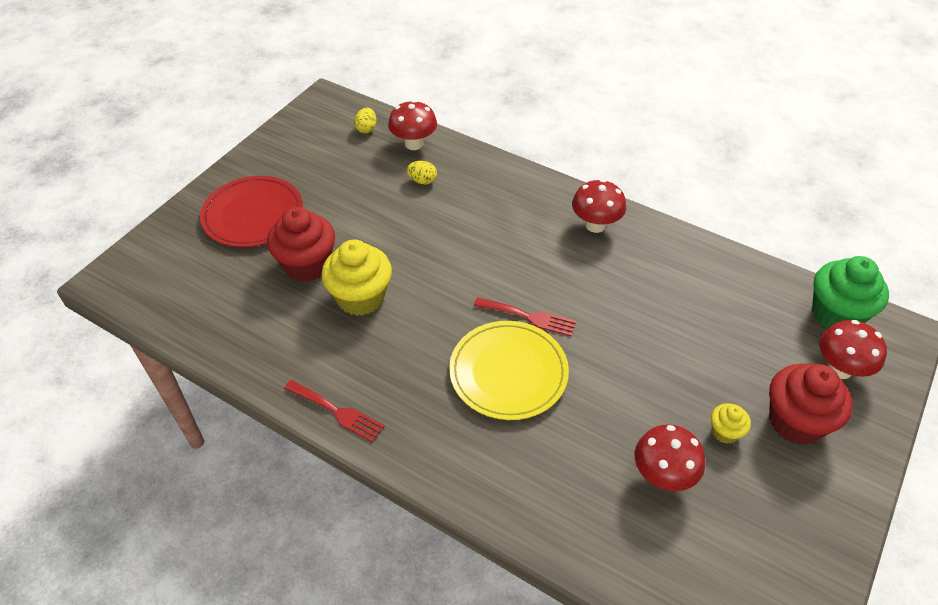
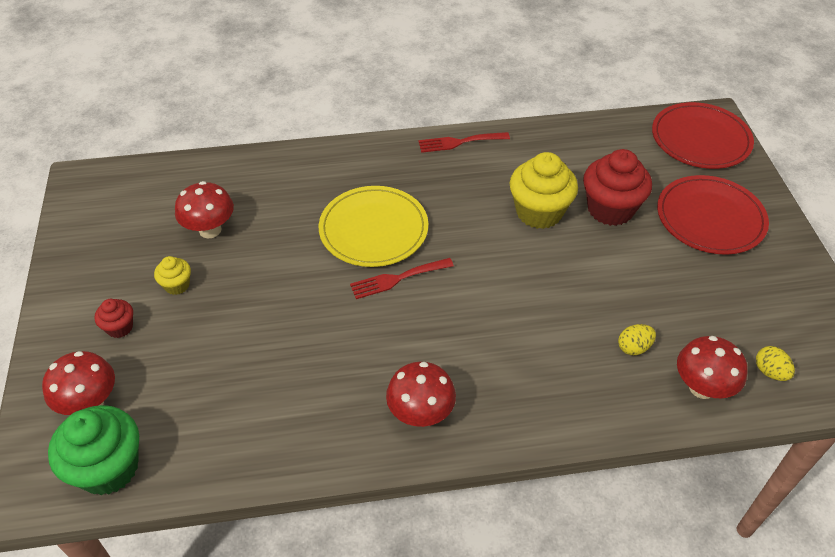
camera: 140 degrees right, 0 degrees up
red cupcake [769,364,852,445] -> red cupcake [95,299,133,338], size x0.50
none -> red plate [652,102,754,169]

